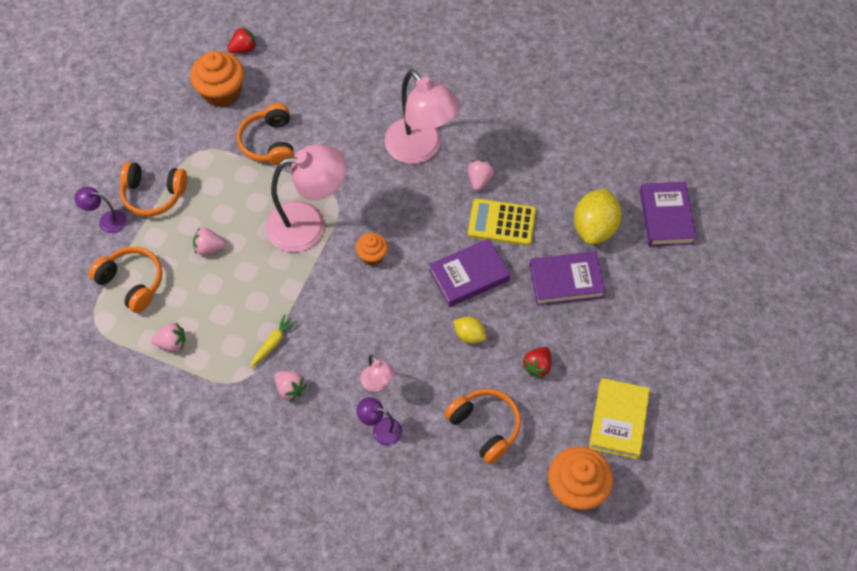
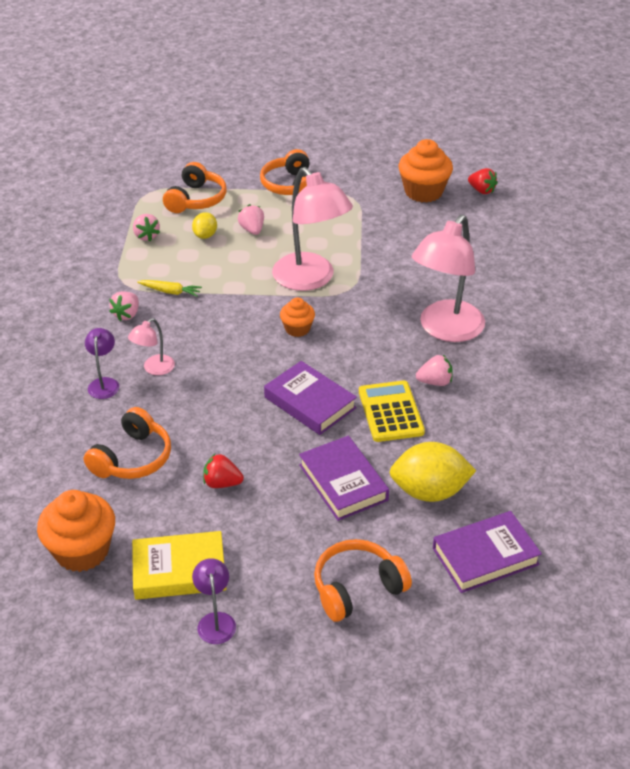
camera: 70 degrees right, 20 degrees down
purple lamp [74,187,126,233] -> purple lamp moved to [192,558,236,644]
orange headphones [237,103,294,166] -> orange headphones moved to [314,539,412,622]
yellow lemon [454,317,486,344] -> yellow lemon moved to [192,212,217,239]

